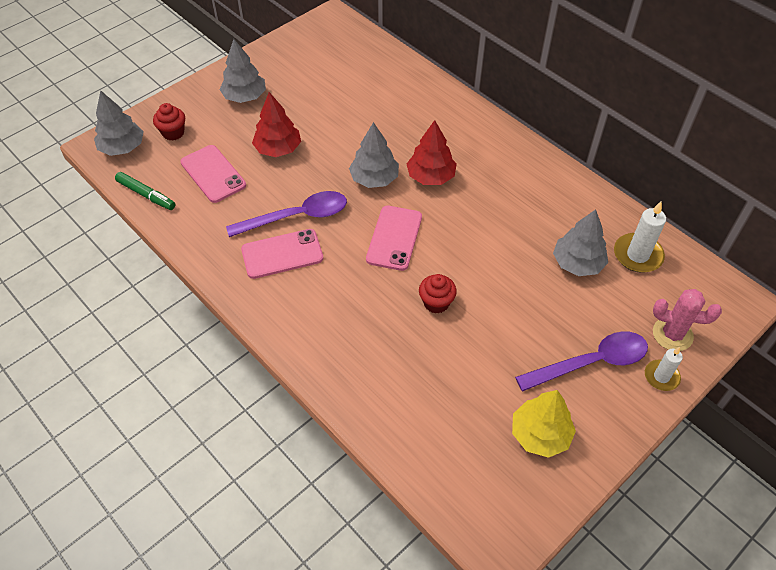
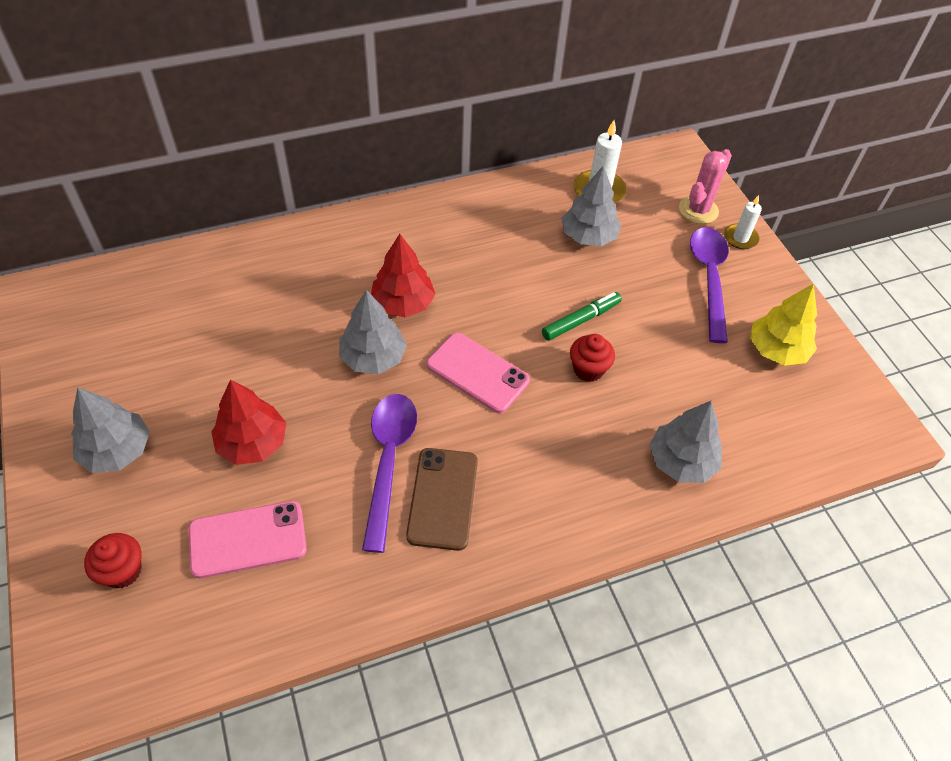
camera: 70 degrees left, 0 degrees up
grey tree [94,90,144,156] -> grey tree moved to [649,401,722,483]
green marker [115,172,176,210] -> green marker moved to [542,292,622,341]
pink phone [241,229,323,279] -> brown phone [406,448,478,551]

